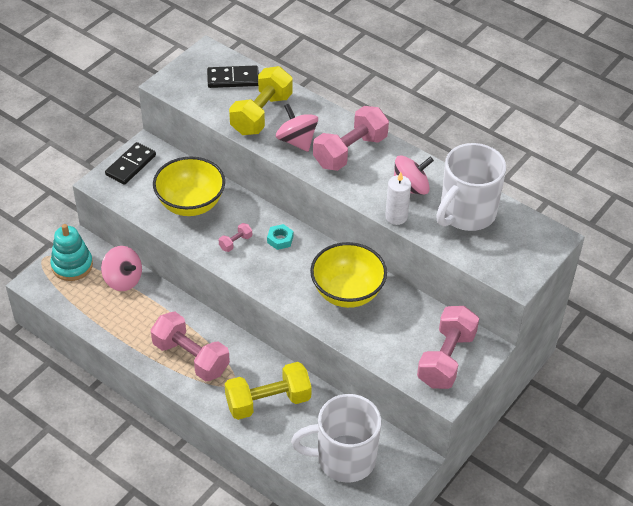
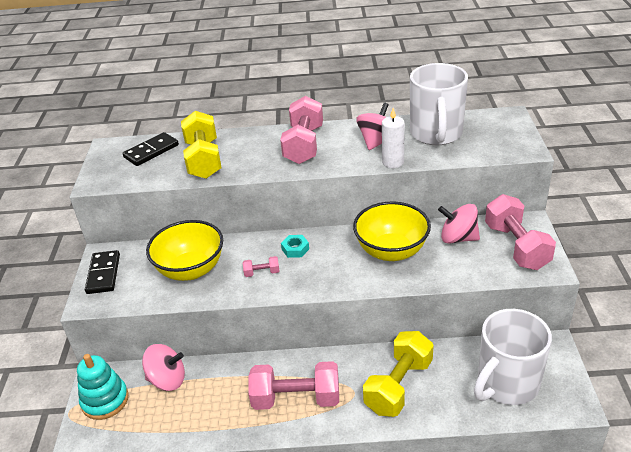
camera: 35 degrees left, 10 degrees down
pink dumbbell [219,223,252,252] -> pink dumbbell turned 75 degrees clockwise [243,256,279,277]
pink spinning top [276,104,318,152] -> pink spinning top moved to [438,204,480,244]

